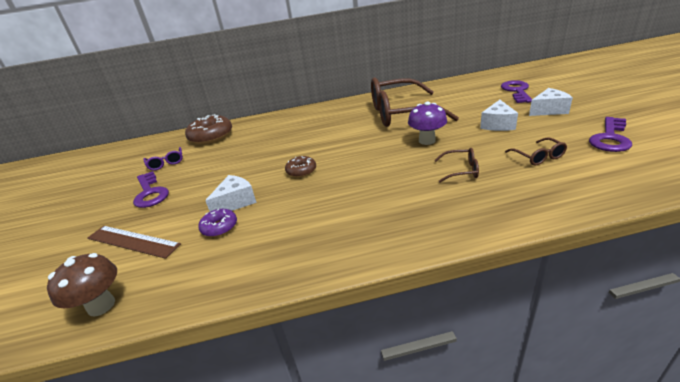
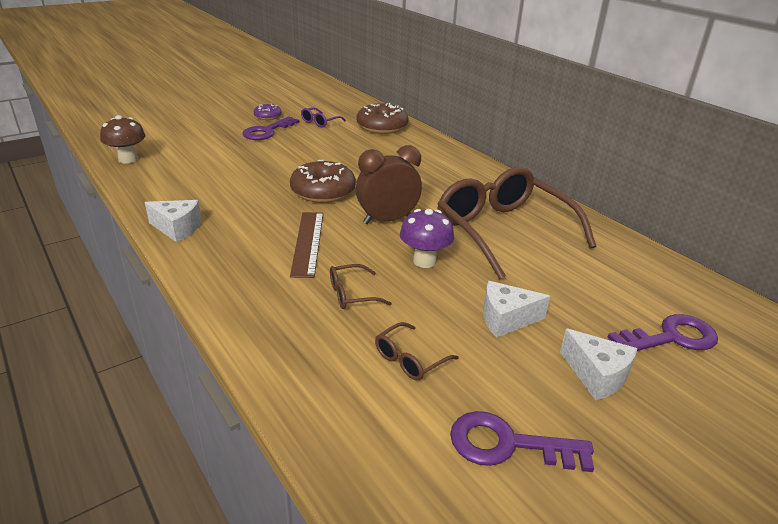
camera: 60 degrees right, 0 degrees up
brown ruler [87,226,181,259] -> brown ruler moved to [290,212,323,278]
purple donut [198,209,237,237] -> purple donut moved to [254,104,282,120]
white cheese [205,175,257,212] -> white cheese moved to [145,200,202,242]
brown donut [285,156,316,177] -> brown donut [290,160,356,203], size x1.84
brown glasses [434,148,479,183] -> brown glasses turned 90 degrees clockwise [330,264,392,309]
none -> brown clock [356,145,422,224]

